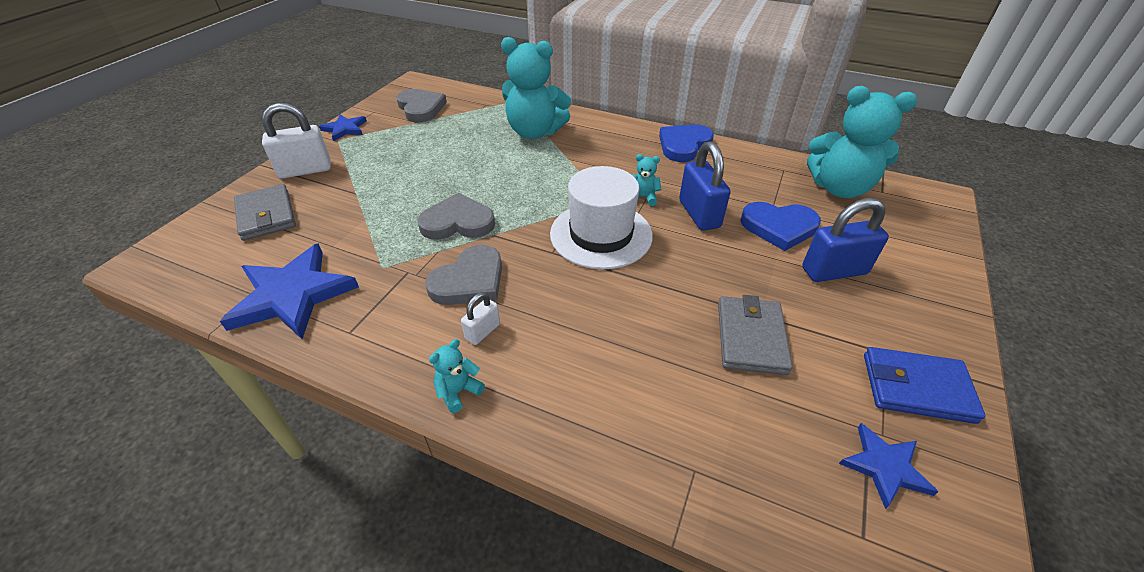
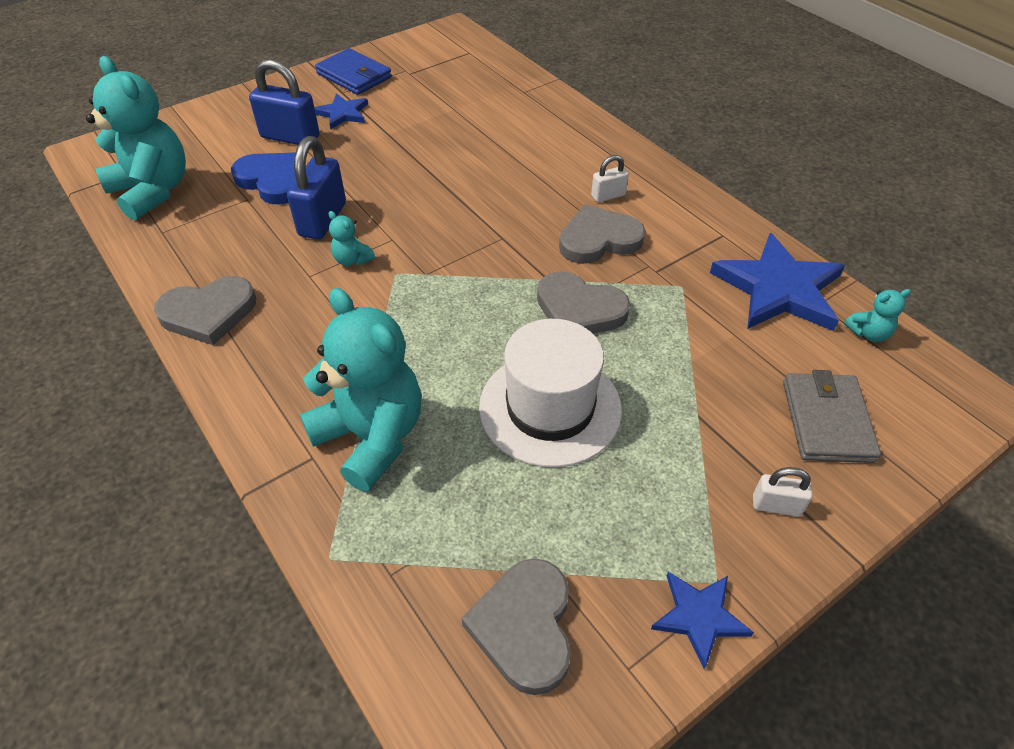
camera: 150 degrees left, 5 degrees up
white padlock [262,103,331,179] -> white padlock [753,467,813,517], size x0.53
turquoise teddy bear [429,339,485,413] -> turquoise teddy bear moved to [844,289,911,342]
white hat [550,166,653,269] -> white hat moved to [479,319,622,468]
blue heart [659,125,714,162] -> grey heart [154,276,256,345]
grey wallet [718,295,793,375] -> none
blue star [839,423,938,509] -> blue star moved to [314,93,368,129]

